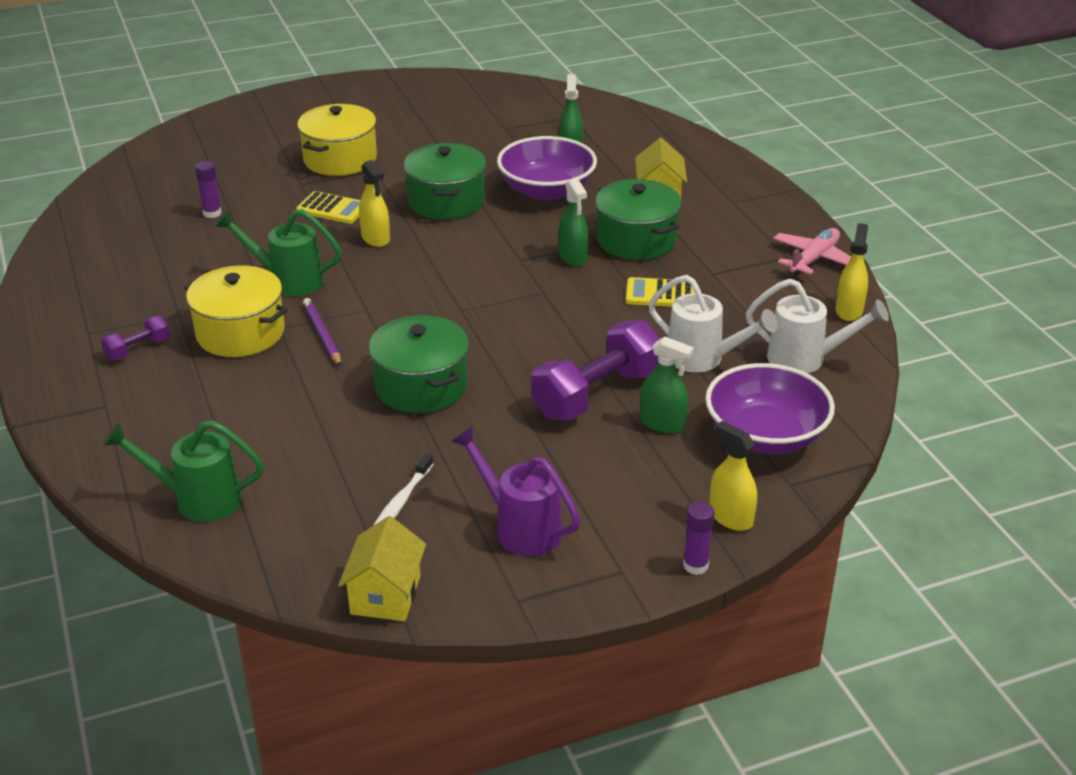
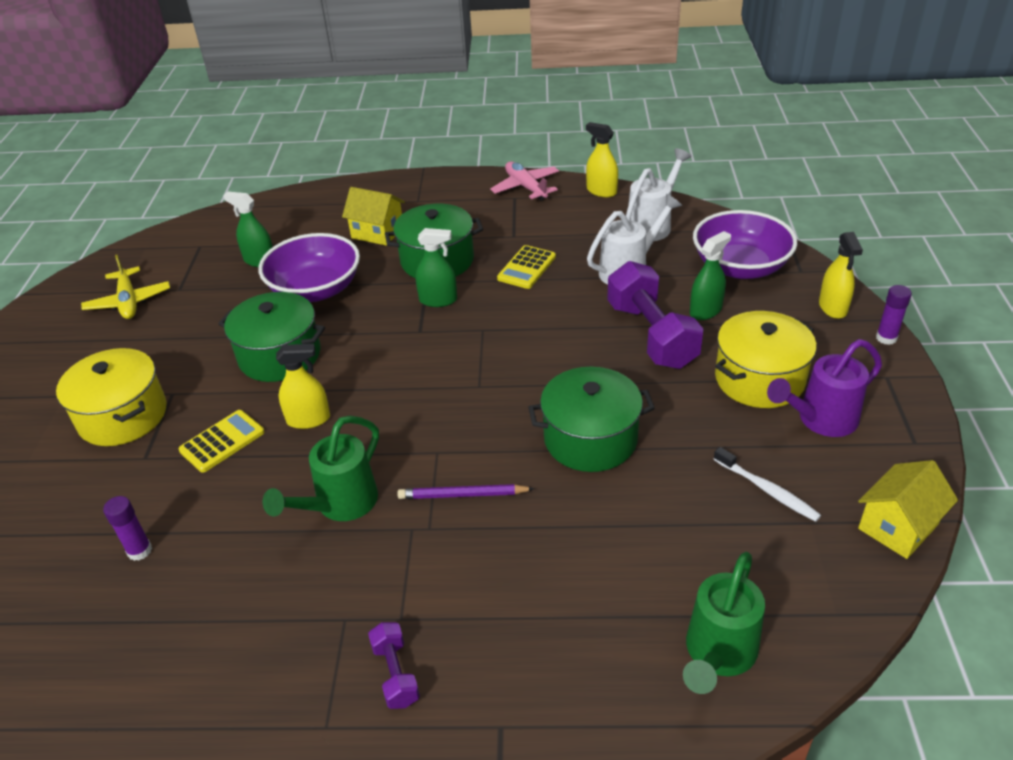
camera: 65 degrees left, 5 degrees up
yellow pot [184,265,288,357] -> yellow pot moved to [715,311,817,408]
yellow house [338,516,426,621] -> yellow house turned 75 degrees counterclockwise [858,460,958,559]
yellow spray bottle [709,421,757,531] -> yellow spray bottle turned 75 degrees counterclockwise [819,232,863,319]
none -> yellow plane [81,255,170,319]

